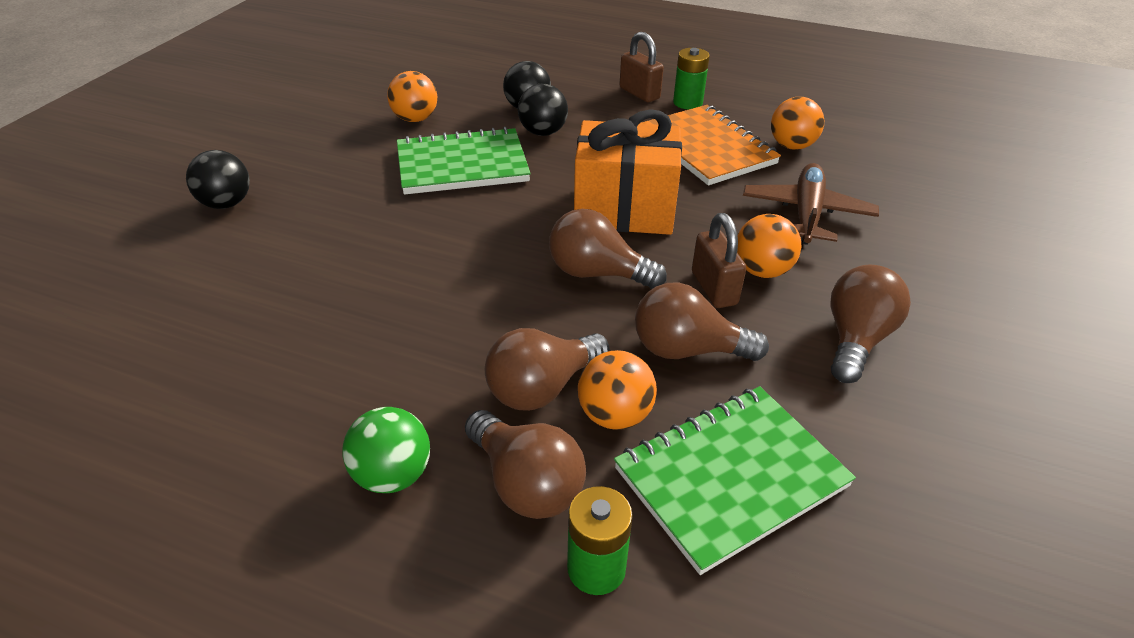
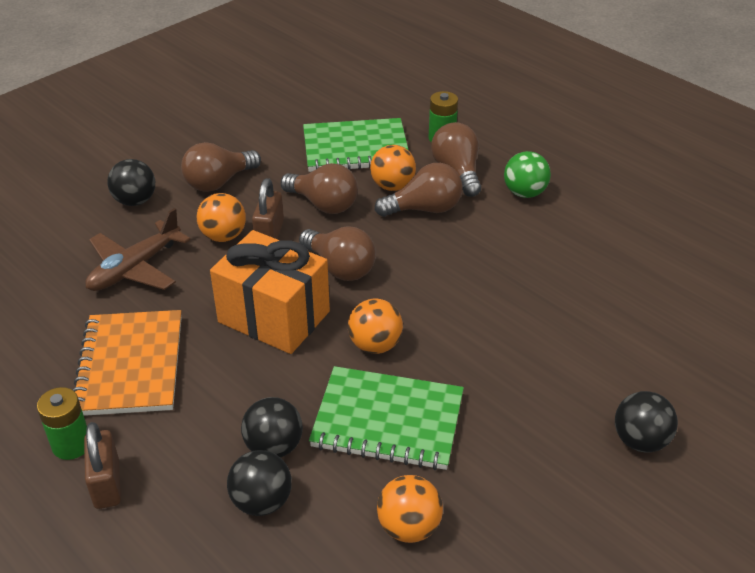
camera: 155 degrees left, 0 degrees up
orange ball [771,97,824,150] -> orange ball moved to [348,299,403,354]
none -> black ball [107,159,155,206]

